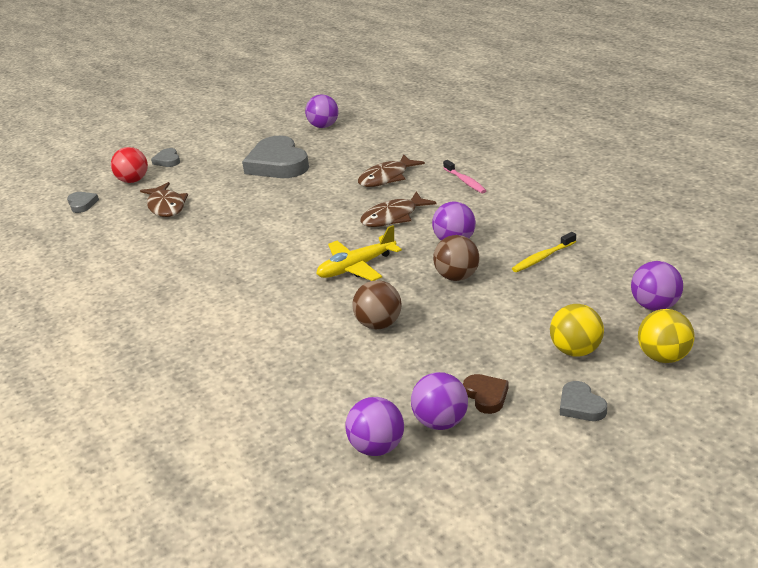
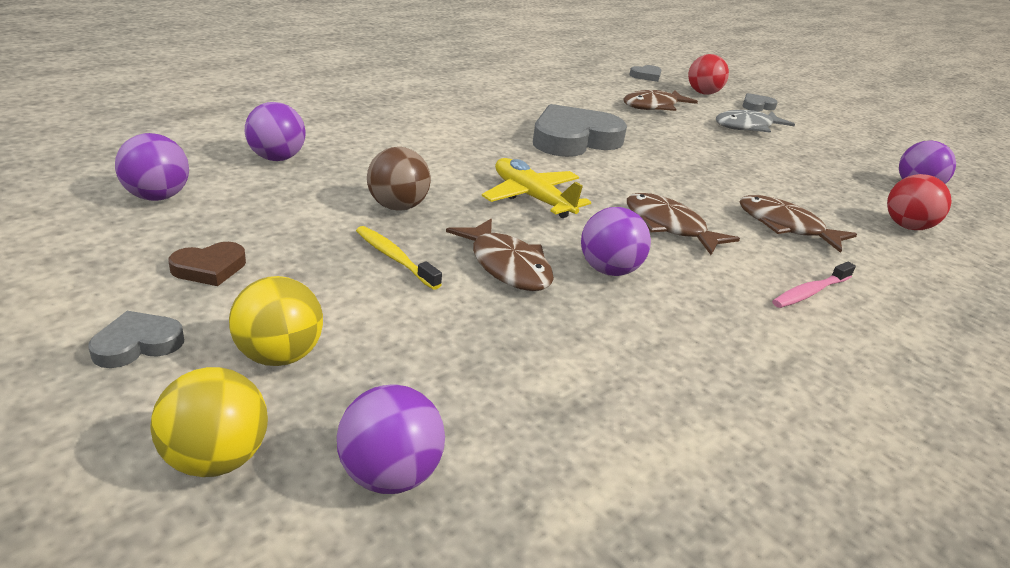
camera: 75 degrees right, 0 degrees up
grey heart [242,136,309,178] -> grey heart moved to [533,104,627,157]
purple ball [411,372,468,430] -> purple ball moved to [245,102,305,161]
brown ball [433,235,479,281] -> brown fish [446,219,554,291]
yellow toothbrush [512,232,576,272] -> yellow toothbrush moved to [356,226,442,290]
none -> grey fish [716,110,795,133]
none -> red ball [887,174,952,230]

